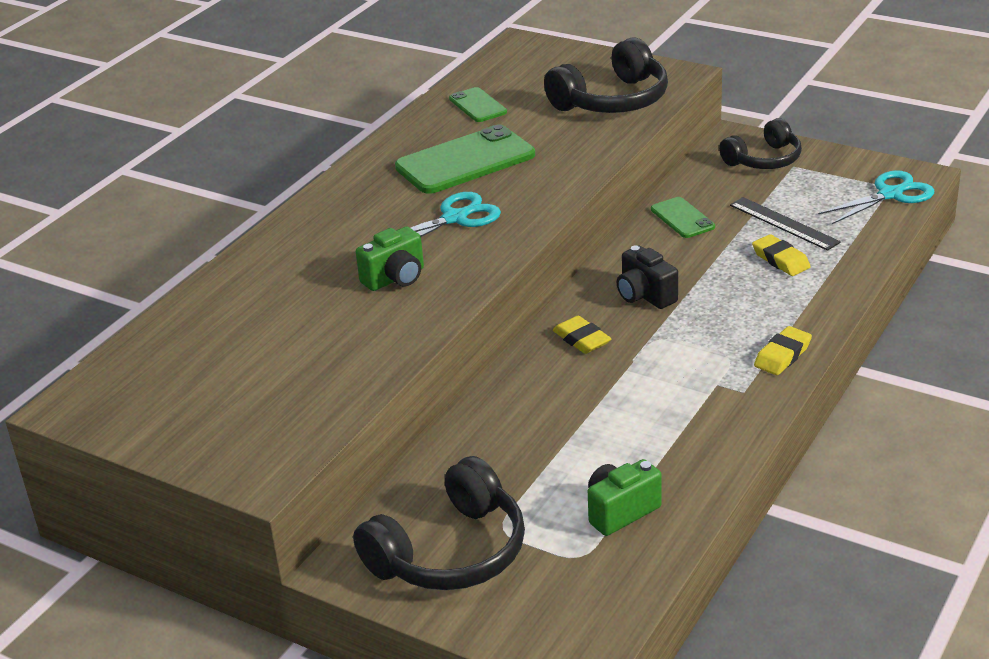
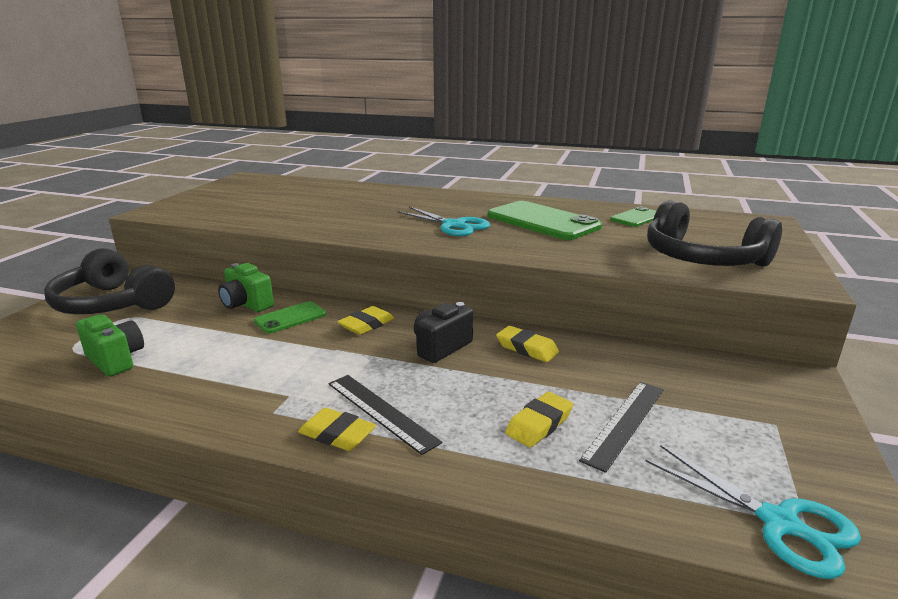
camera: 75 degrees right, 10 degrees down
green camera [356,226,424,291] -> green camera moved to [218,263,274,312]
green phone [651,197,715,238] -> green phone moved to [254,301,326,334]
black headphones [719,118,802,169] -> none
none -> black ruler [328,375,442,455]
none -> yellow eraser [496,326,559,362]

